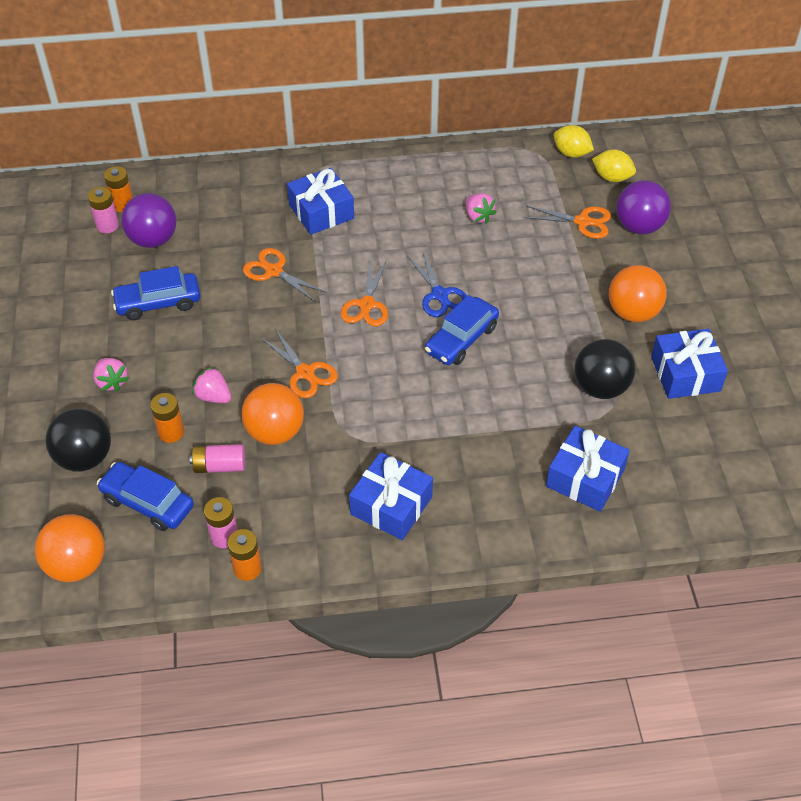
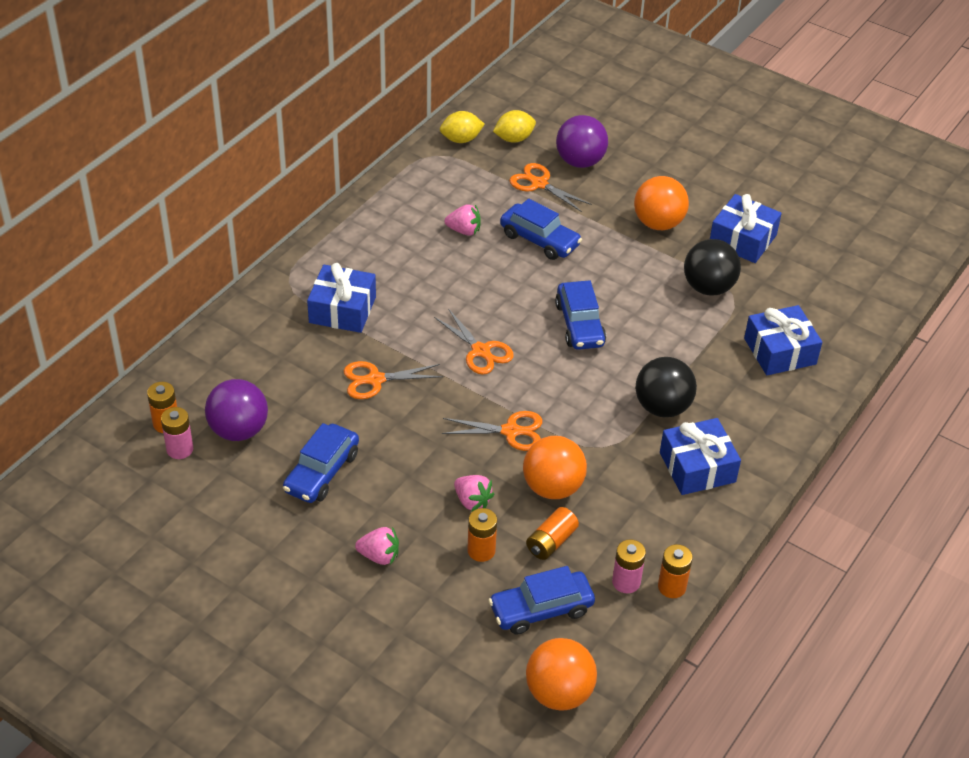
camera: 50 degrees left, 5 degrees down
black ball [46,409,111,472] -> black ball moved to [635,357,697,417]
pink battery [190,444,245,473] -> orange battery [526,507,579,560]
pink strawberry [192,366,231,403] -> pink strawberry turned 120 degrees counterclockwise [454,475,494,512]
blue scissors [407,251,467,317] -> none
orange scissors [523,206,611,239] -> orange scissors turned 105 degrees counterclockwise [509,163,592,212]
none -> blue car [500,198,582,260]

